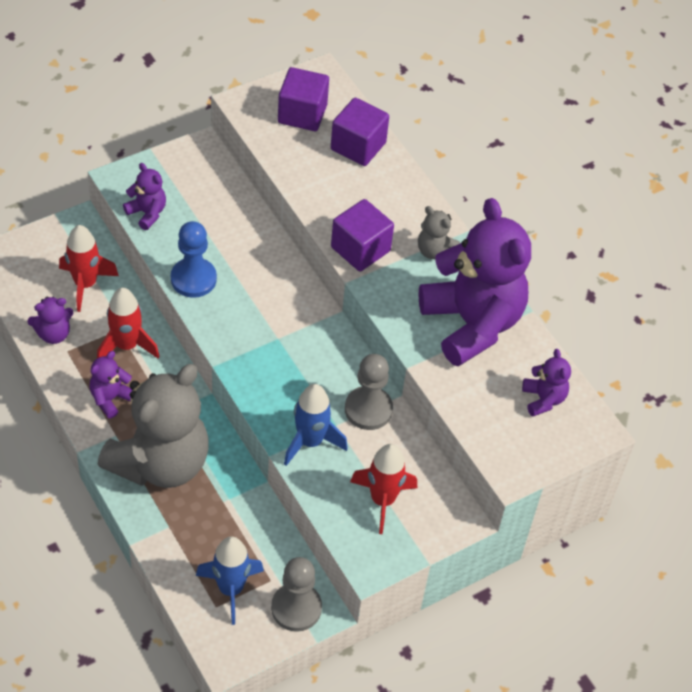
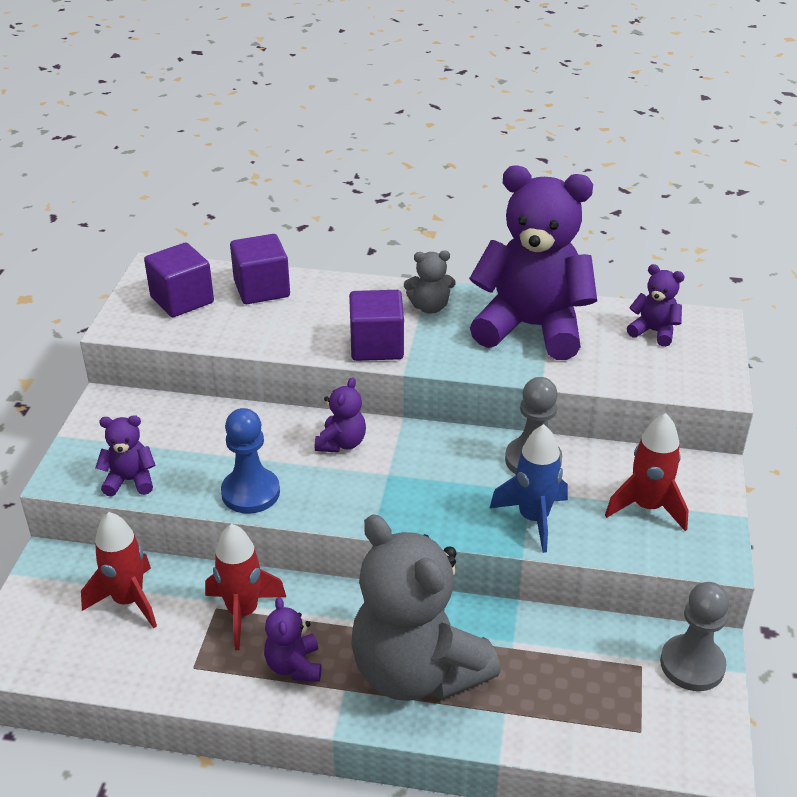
camera: 45 degrees left, 15 degrees down
purple teddy bear [27,297,73,344] -> purple teddy bear moved to [315,377,366,453]
grey teddy bear [98,364,209,488] -> grey teddy bear turned 150 degrees clockwise [351,514,501,701]
blue rocket [196,536,264,625] -> none

